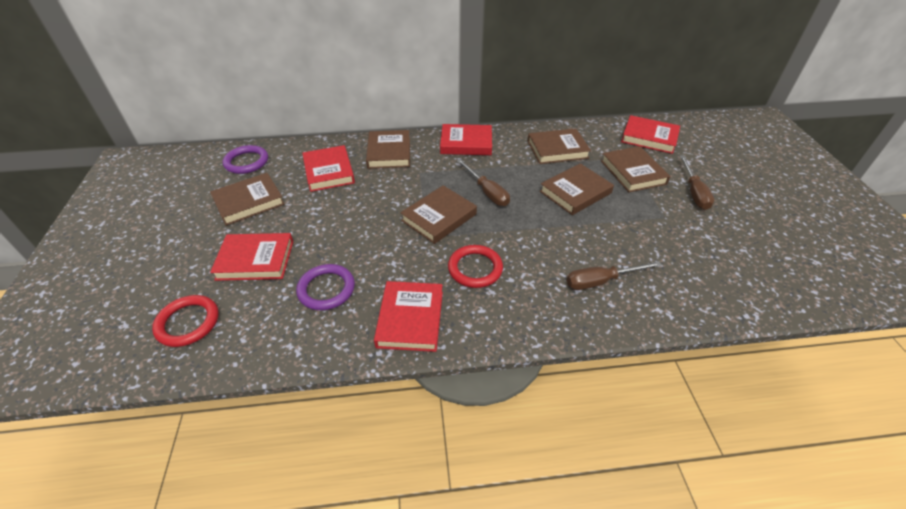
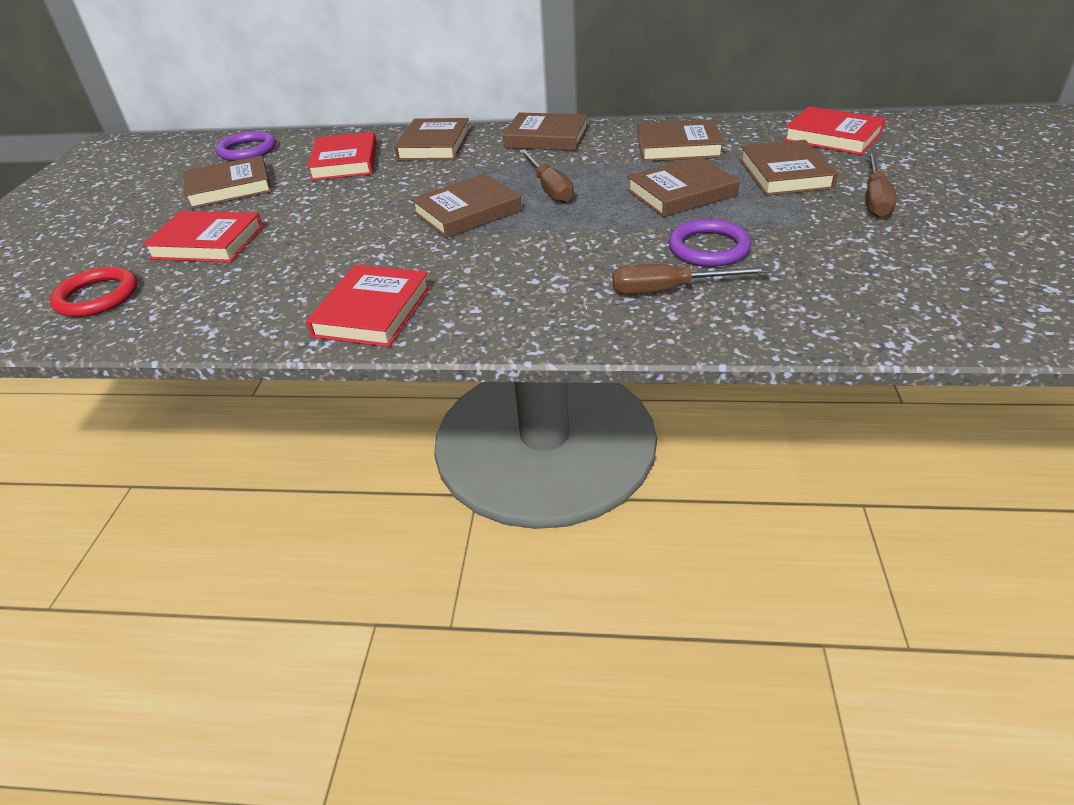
camera: 15 degrees right, 5 degrees down
purple ring [296,264,355,310] -> purple ring moved to [668,219,751,267]
red book [440,124,492,155] -> brown book [503,113,588,151]
red ring [448,245,503,288] -> none

